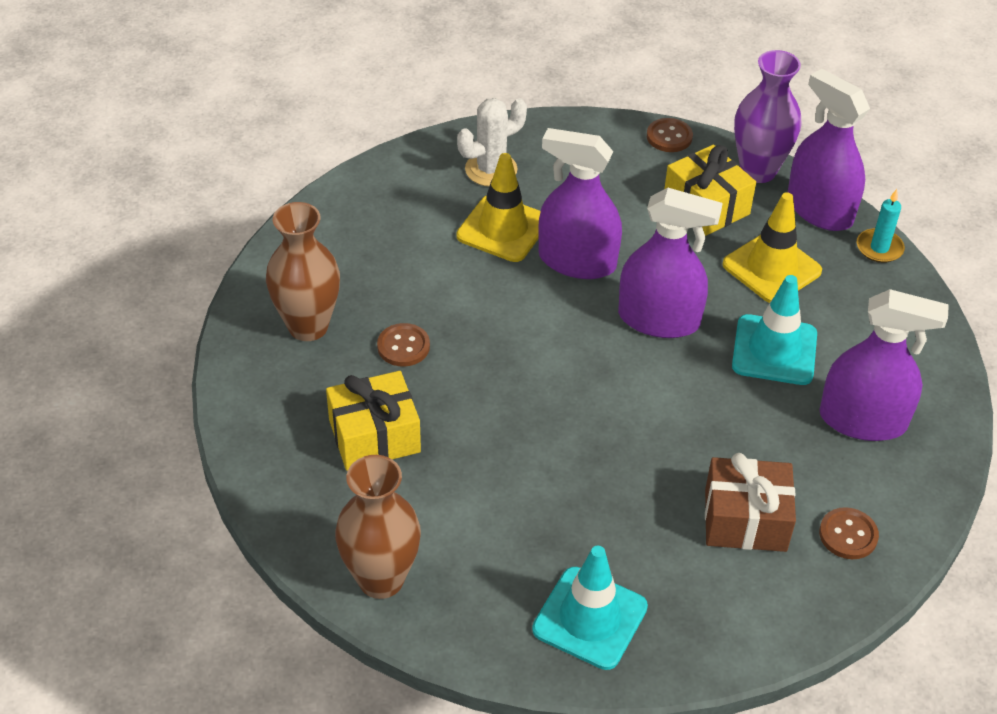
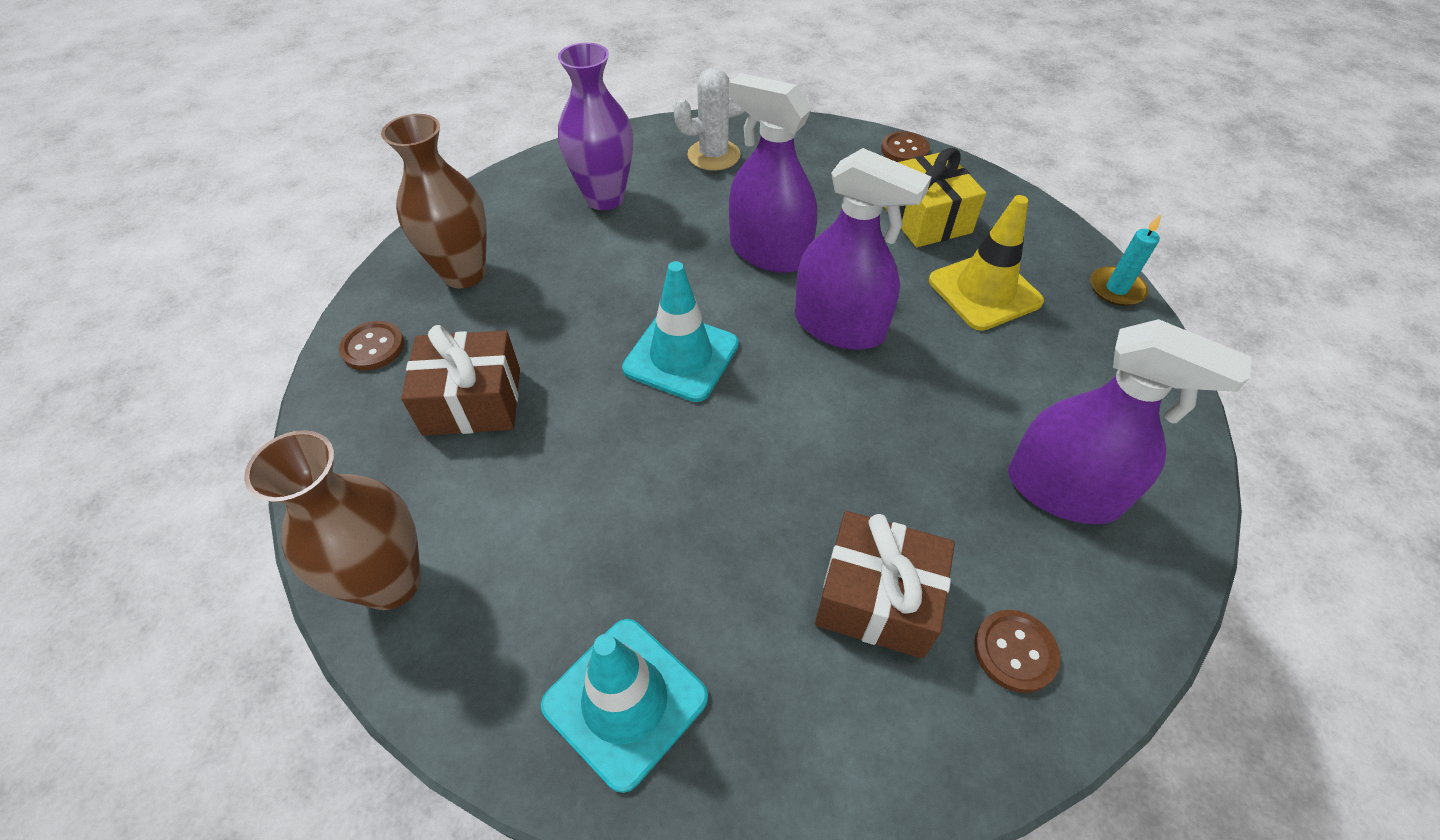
camera: 15 degrees right, 5 degrees up
yellow gift [326,371,421,471] -> brown gift [401,325,520,436]
brown button [377,323,430,367] -> brown button moved to [339,321,404,371]
yellow traffic cone [456,153,541,262] -> none
turquoise traffic cone [732,275,817,385] -> turquoise traffic cone moved to [622,261,739,402]
purple vase [734,50,801,183] -> purple vase moved to [558,43,633,210]
purple spray bottle [788,69,870,231] -> none

